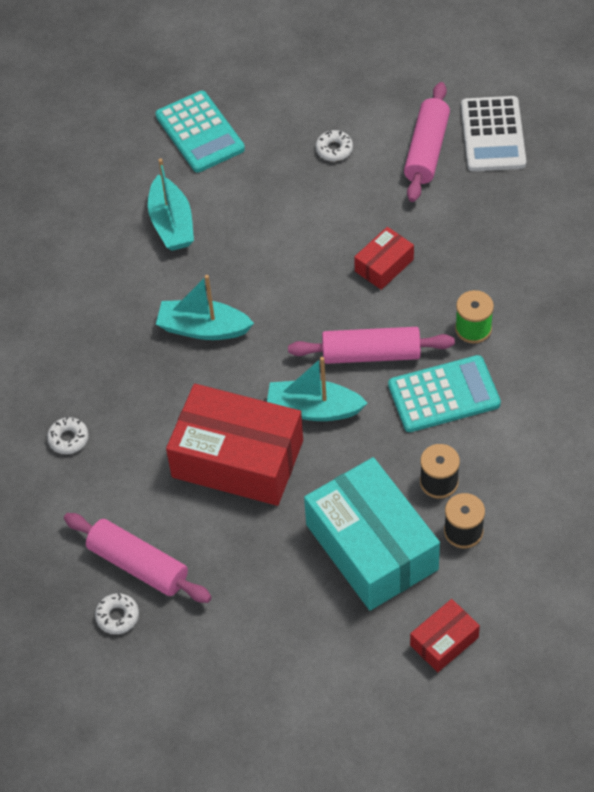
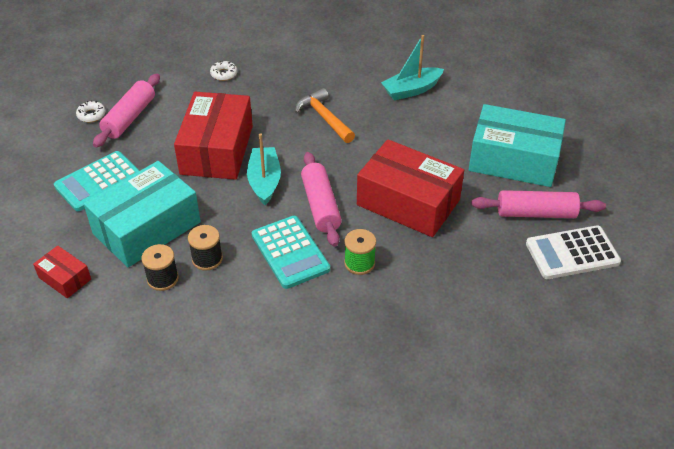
camera: 75 degrees right, 10 degrees down
turquoise calculator [155,91,245,173] -> turquoise calculator moved to [54,151,140,211]
turquoise boat [156,275,254,340] -> orange hammer [295,88,355,143]
white donut [316,130,353,161] -> turquoise box [469,104,566,187]
red box [354,227,414,290] -> red box [357,139,464,237], size x2.12

